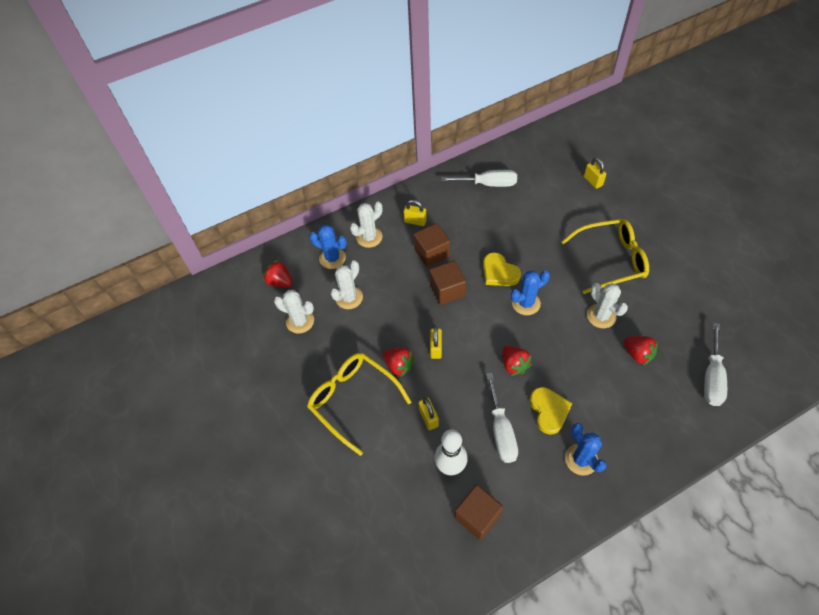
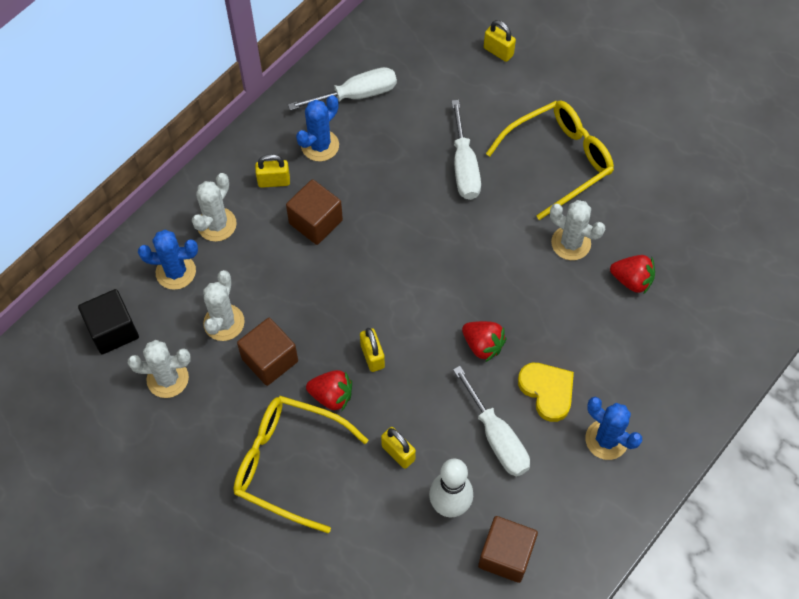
camera: 25 degrees left, 5 degrees up
red strawberry [263,260,293,287] -> black cube [78,289,139,354]
brown cube [429,261,466,305] -> brown cube moved to [237,318,298,386]
yellow heart [483,252,521,286] -> none
blue cactus [511,270,550,315] -> blue cactus moved to [296,95,339,161]
white screwdriver [704,323,727,406] -> white screwdriver moved to [451,100,481,200]

